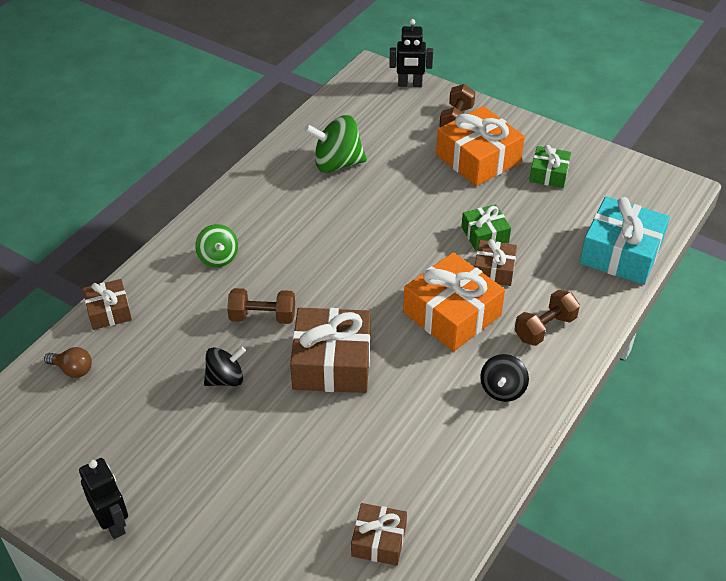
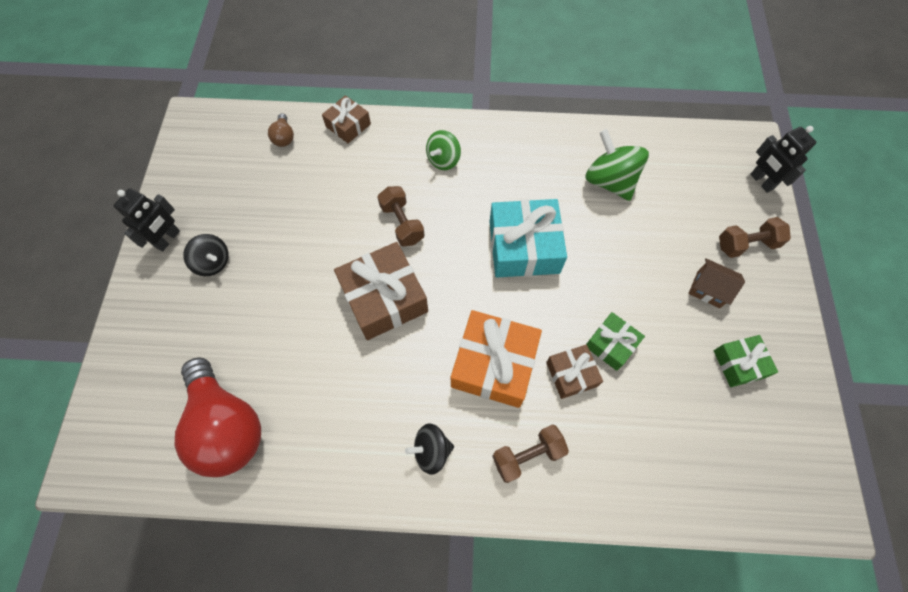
camera: 60 degrees right, 20 degrees up
black spinning top [204,347,246,386] -> black spinning top moved to [183,234,229,276]
brown gift [351,503,407,565] -> red light bulb [175,358,261,477]
orange gift [436,106,525,186] -> brown house [688,258,745,308]
brown dumbbell [514,290,580,346] -> brown dumbbell turned 45 degrees counterclockwise [492,425,569,483]
turquoise gift [579,196,670,285] -> turquoise gift moved to [490,199,567,278]

